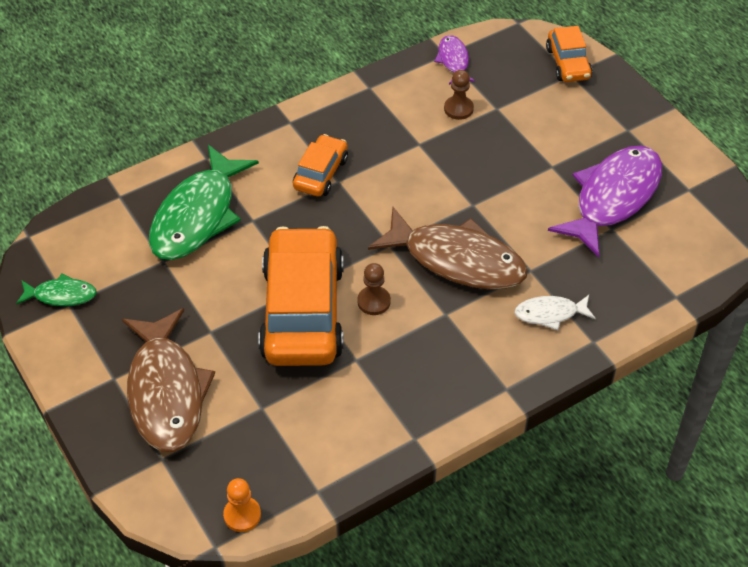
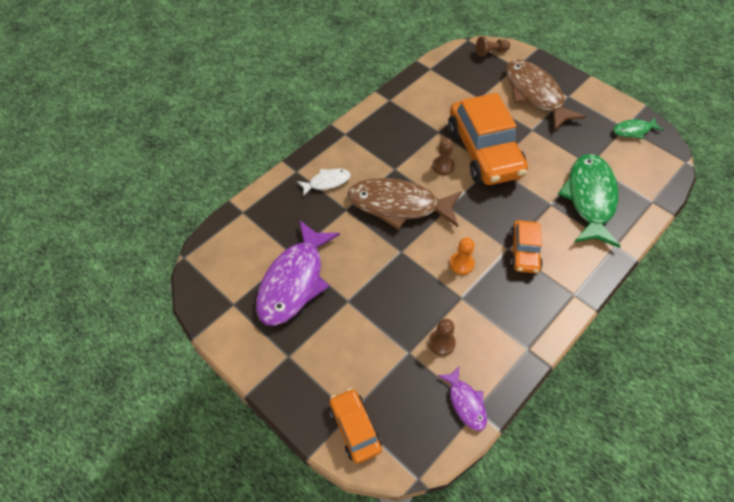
camera: 165 degrees right, 5 degrees up
orange pawn [223,478,261,532] -> orange pawn moved to [449,238,475,275]
none -> brown pawn [476,36,510,57]

